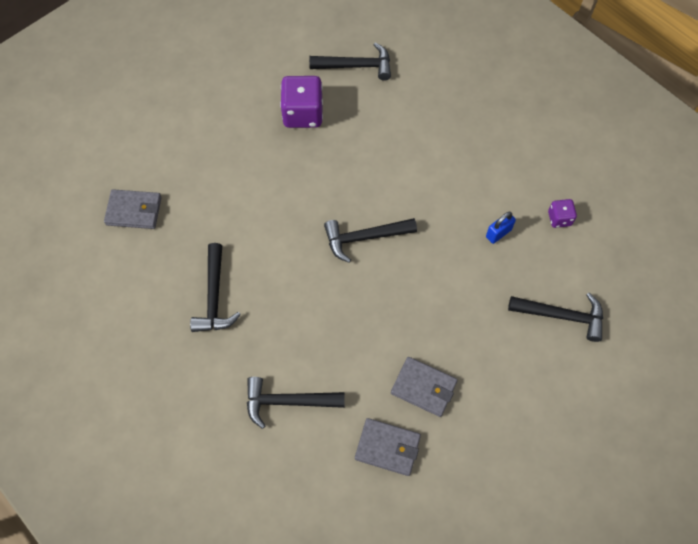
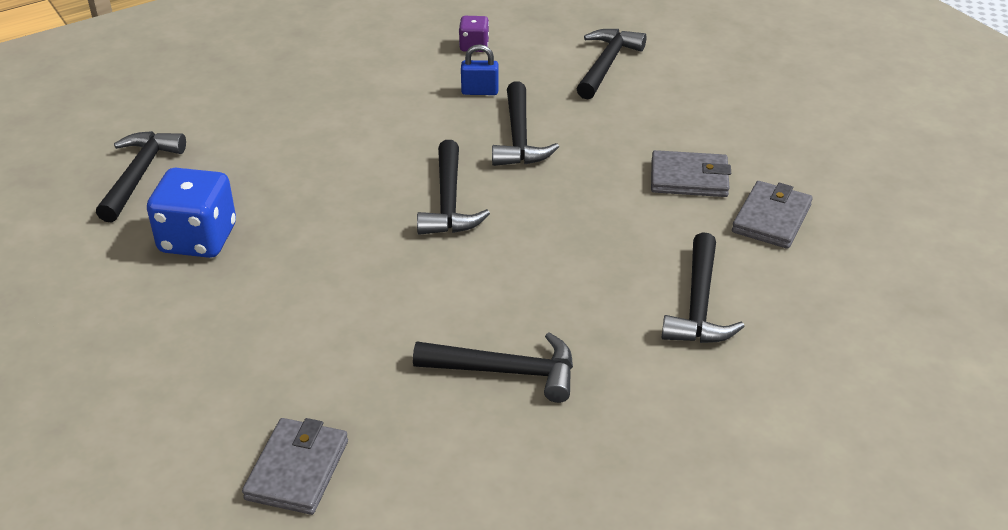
camera: 80 degrees left, 25 degrees down
purple dice [280,76,323,128] -> blue dice [147,168,236,258]
grey wallet [391,357,458,417] -> grey wallet turned 60 degrees clockwise [651,150,731,197]
blue padlock [486,212,516,244] -> blue padlock turned 60 degrees counterclockwise [461,44,499,95]
none -> black hammer [492,81,559,166]

